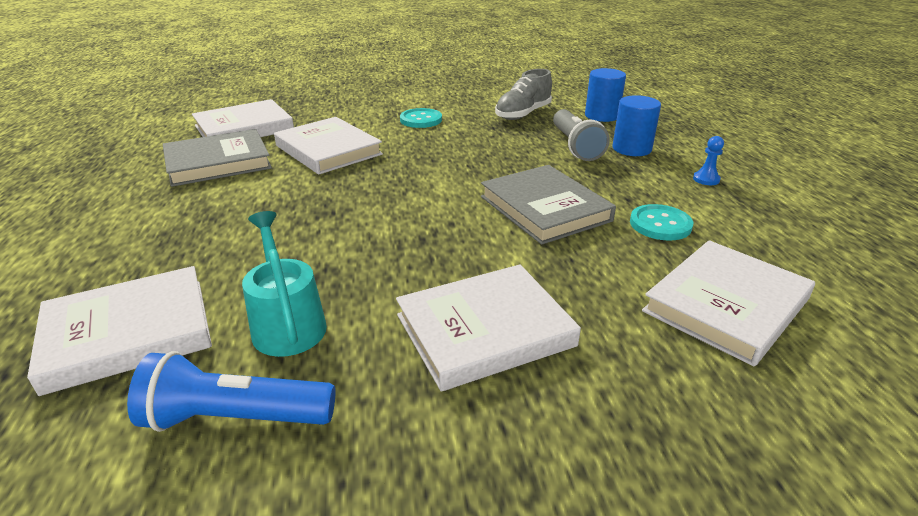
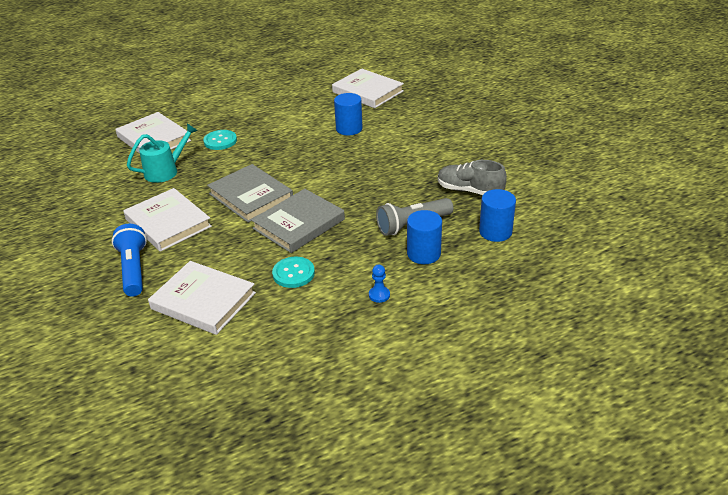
camera: 75 degrees right, 5 degrees up
blue flashlight [127,351,335,432] -> blue flashlight moved to [112,224,147,297]
grey book [163,129,272,187] -> grey book moved to [207,164,293,223]
white book [274,117,383,174] -> blue cylinder [334,93,363,135]
turquoise button [400,108,442,128] -> turquoise button moved to [203,130,237,150]

